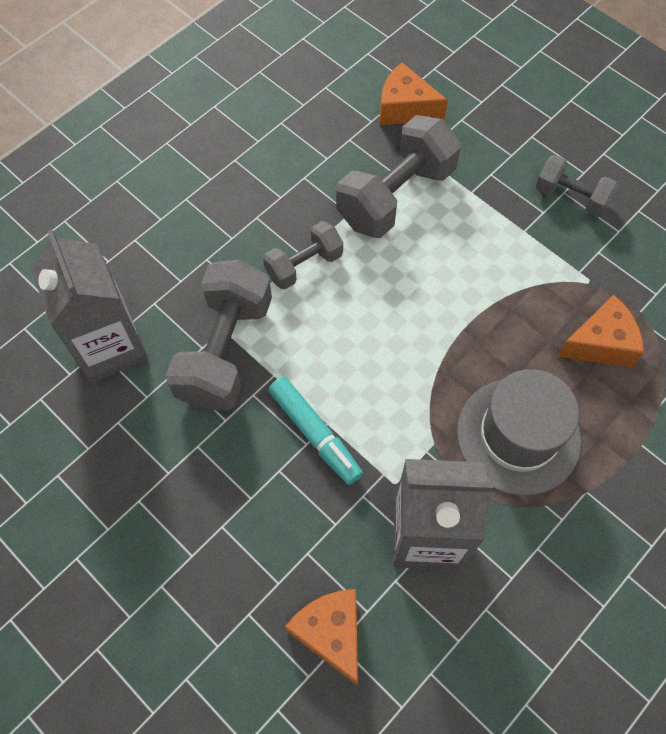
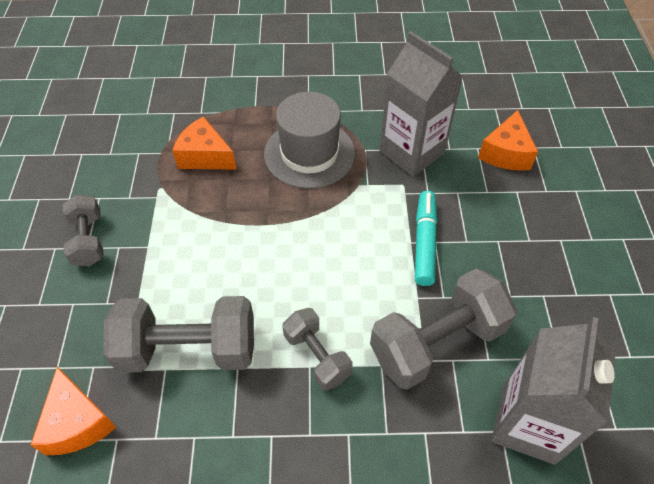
camera: 135 degrees left, 10 degrees down
grey dumbbell [263,221,343,289] -> grey dumbbell turned 45 degrees clockwise [282,308,353,391]

